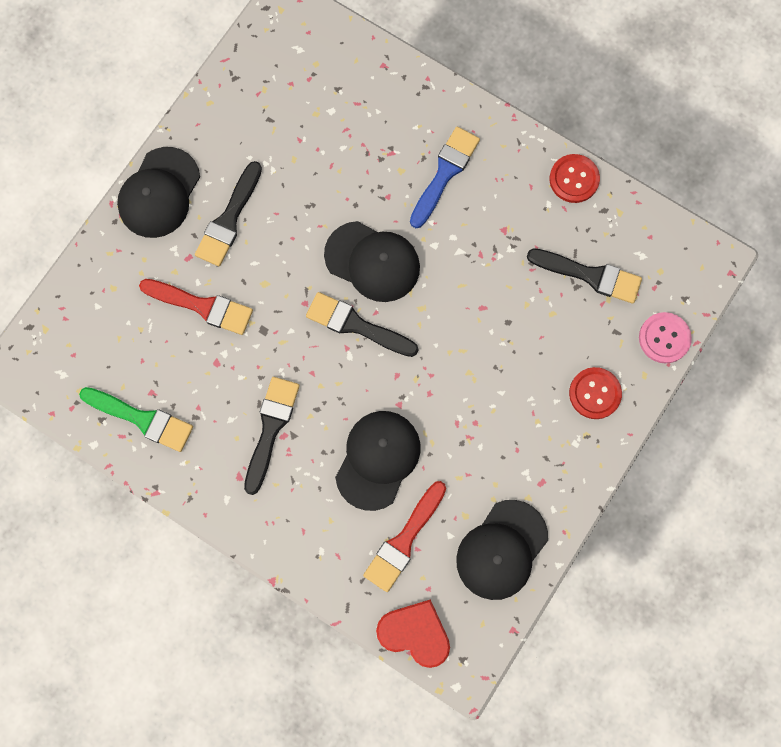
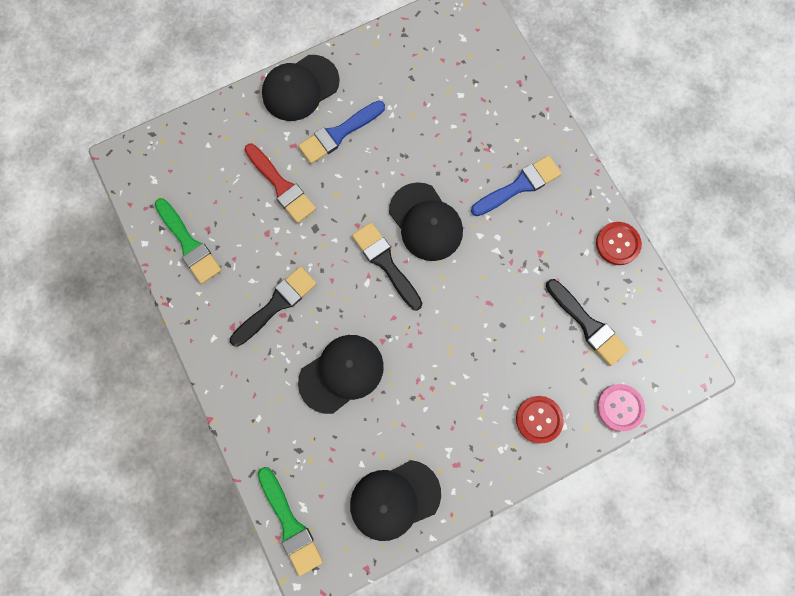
camera: 30 degrees right, 0 degrees up
black brush [195,161,262,266] -> blue brush [298,101,385,164]
red brush [363,481,446,592] -> none
red heart [376,599,450,668] -> green brush [258,467,323,576]

